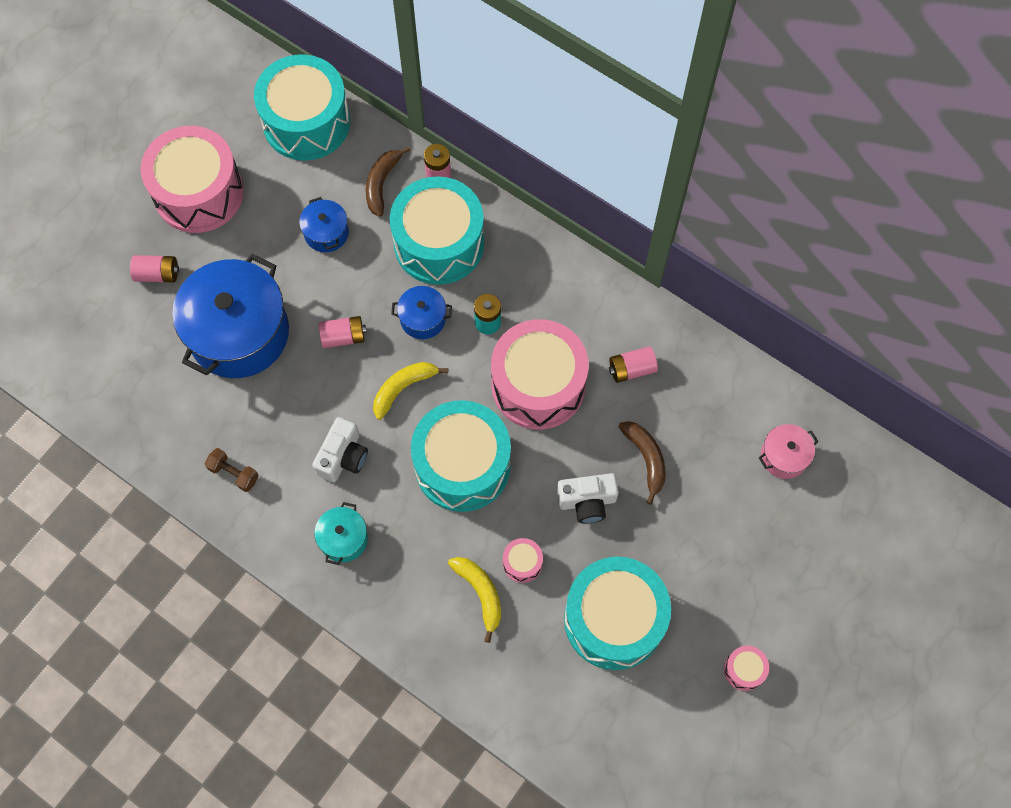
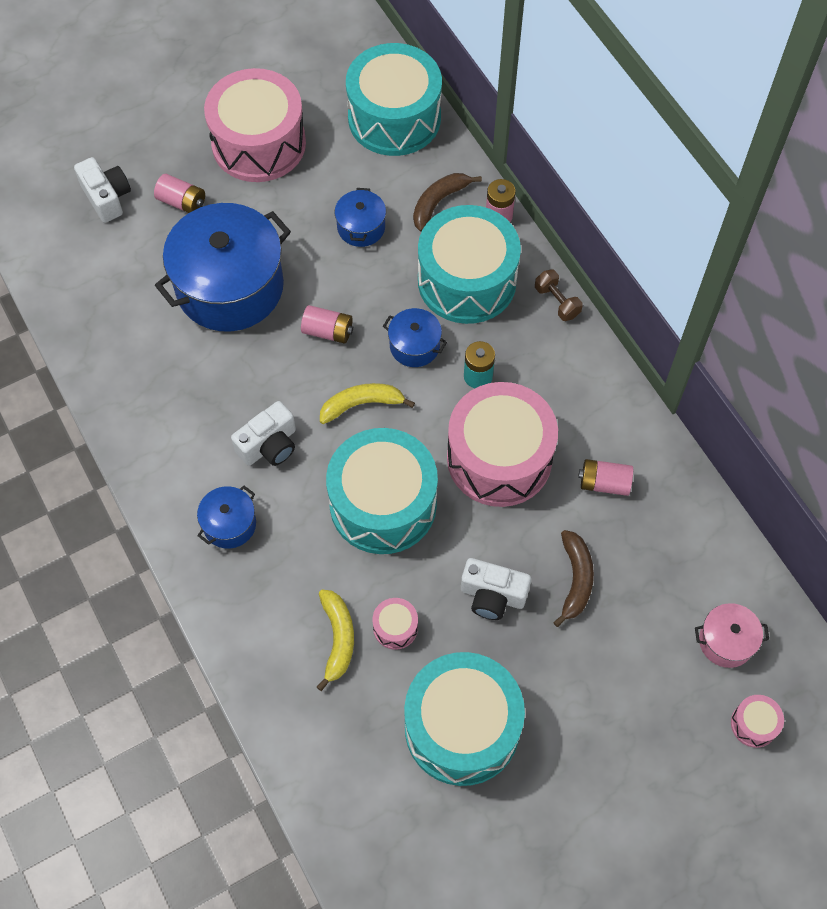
camera: 25 degrees right, 5 degrees down
brown dumbbell [205,448,259,492] -> brown dumbbell moved to [535,269,583,321]
turquoise pot [314,502,368,565] -> blue pot [197,486,256,549]
pink drum [724,646,769,691] -> pink drum moved to [731,695,784,748]
none -> white camera [74,157,131,223]

